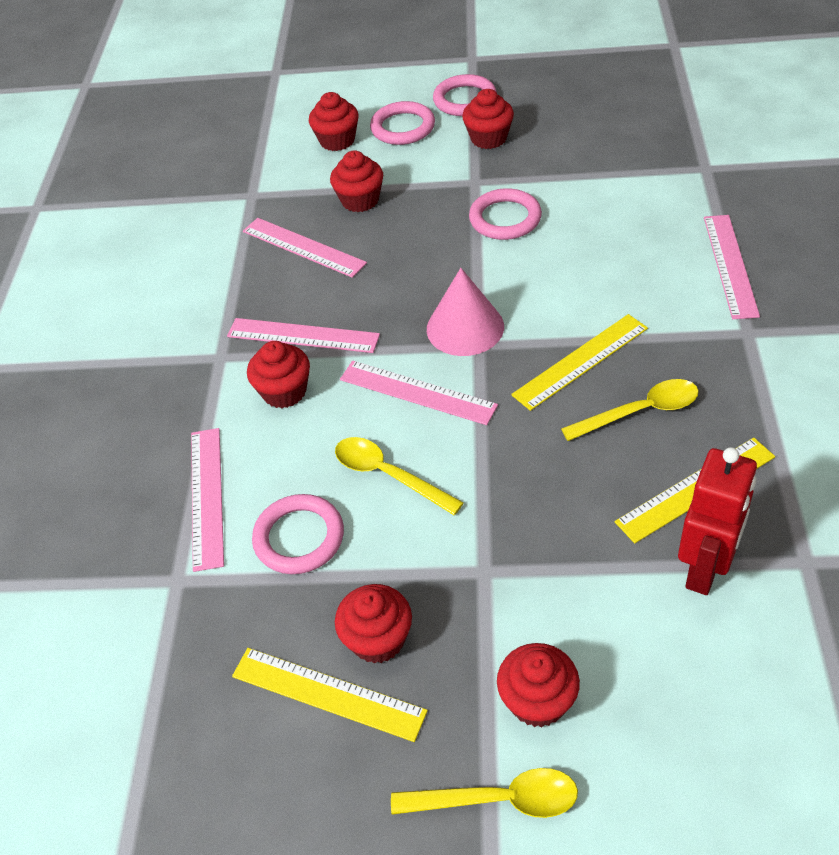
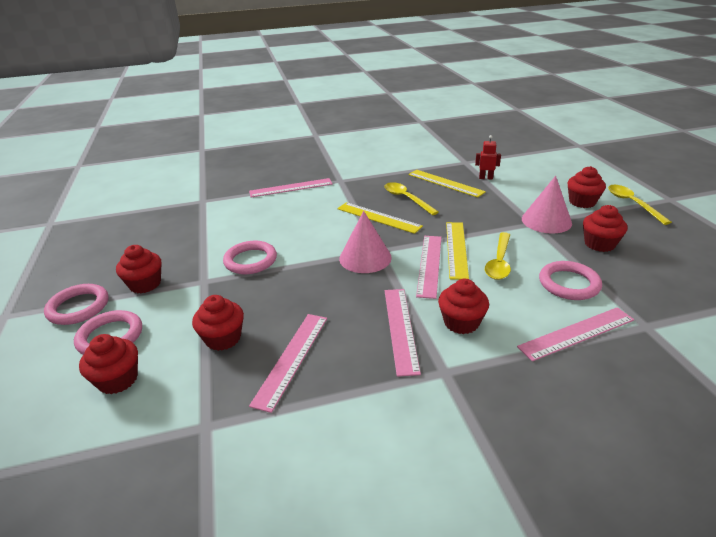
camera: 110 degrees left, 15 degrees down
yellow ruler [232,648,428,742] -> yellow ruler moved to [446,222,469,280]
red robot [678,447,757,595] -> red robot [475,135,501,180], size x0.54
none -> pink cone [522,176,572,234]

